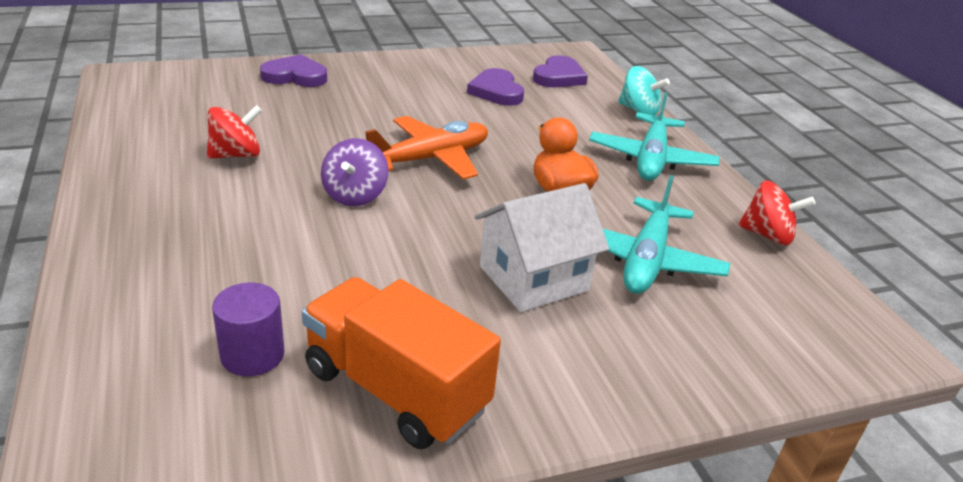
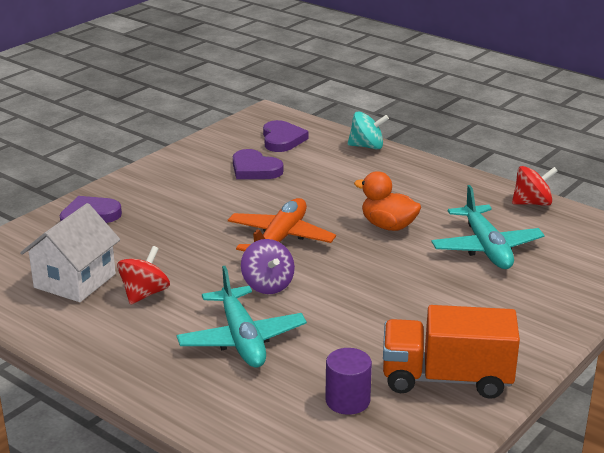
camera: 30 degrees left, 5 degrees down
white house [474,183,609,312] -> white house moved to [20,203,120,302]
turquoise plane [589,92,720,181] -> turquoise plane moved to [177,266,307,368]

